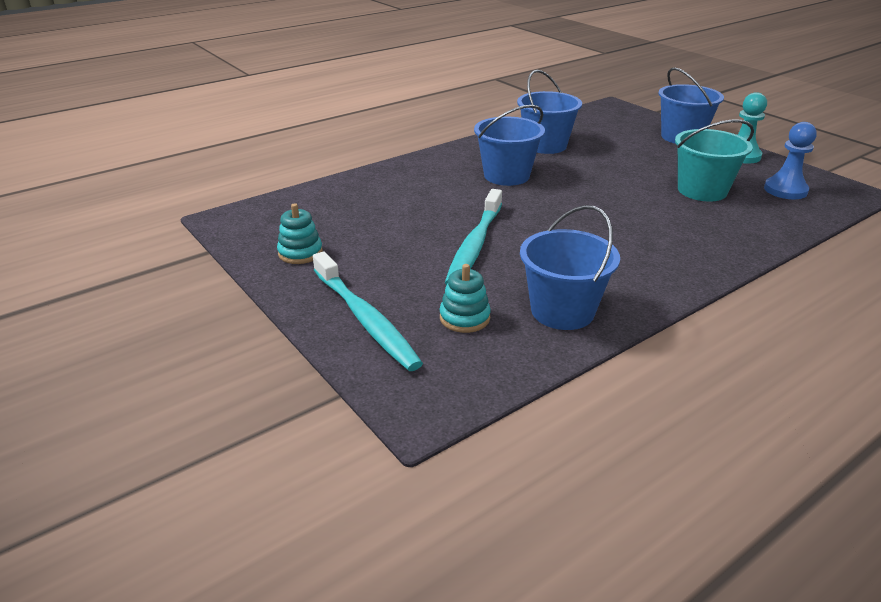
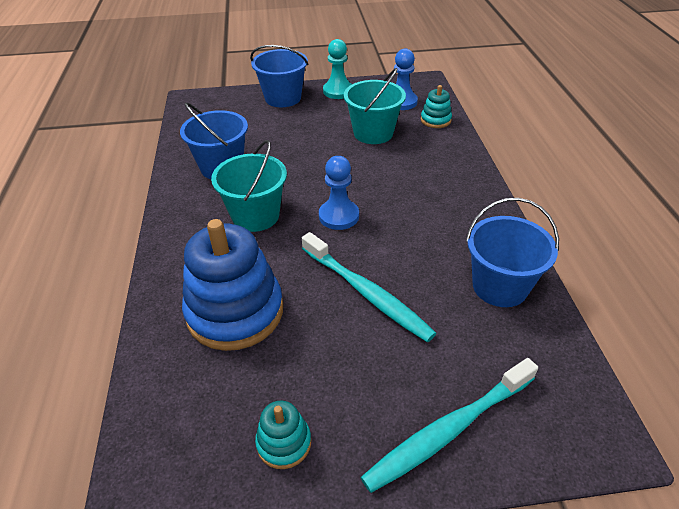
camera: 60 degrees left, 10 degrees up
turquoise toothbrush [313,252,423,371] -> turquoise toothbrush turned 150 degrees clockwise [360,358,538,493]
turquoise stacking toy [439,264,491,333] -> turquoise stacking toy moved to [421,85,452,128]
blue bucket [474,105,545,186] -> turquoise bucket [211,140,287,232]
none -> blue stacking toy [182,219,283,351]
none -> blue pawn [319,156,359,230]

